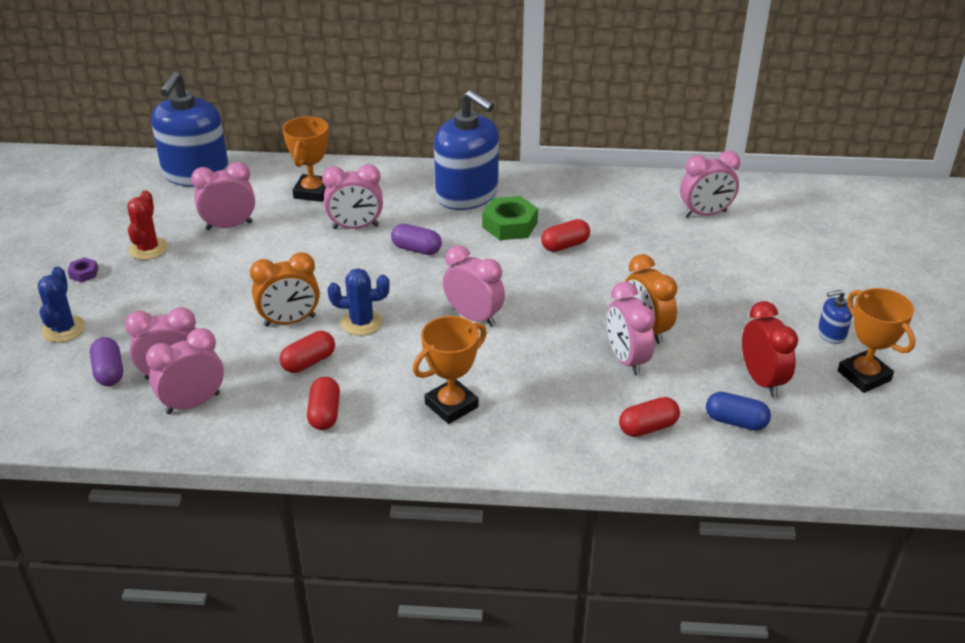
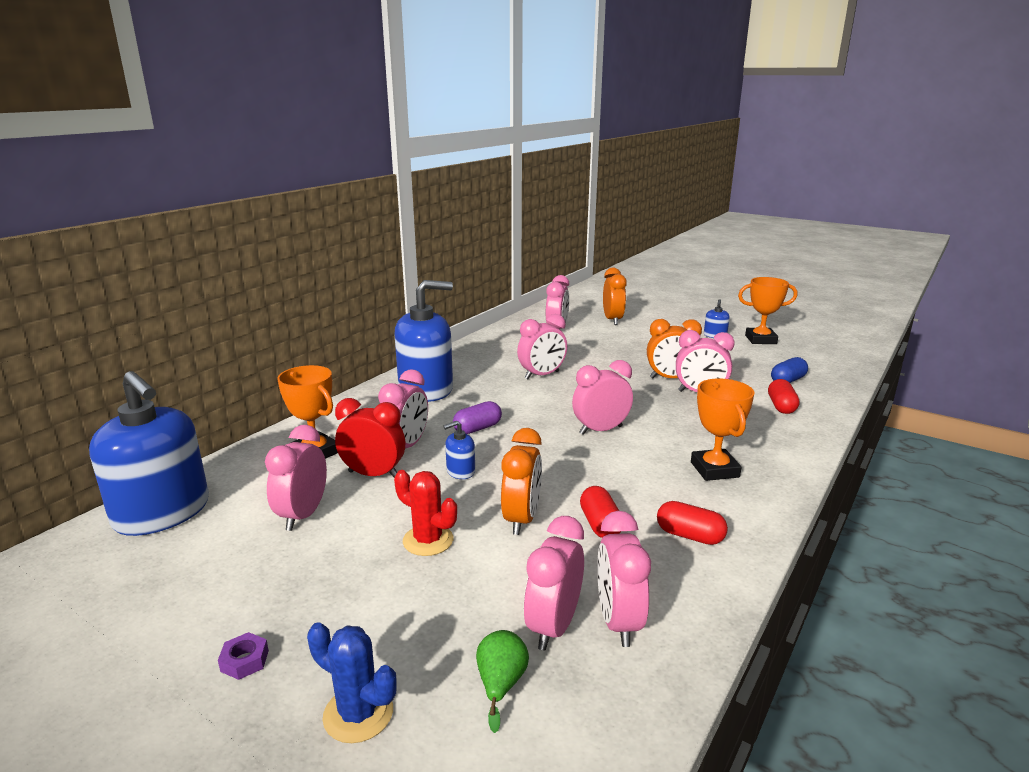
camera: 60 degrees left, 15 degrees down
purple capsule [90,337,123,386] -> green pear [476,630,529,733]
red cactus [127,190,168,260] -> red cactus moved to [394,470,457,556]
blue cactus [328,268,390,336] -> none
green nut [482,196,538,240] -> none
red capsule [541,219,590,252] -> pink clock [517,314,567,379]
red clock [742,301,798,397] -> red clock moved to [335,398,405,478]
none -> blue soap dispenser [443,421,475,479]
none -> orange clock [603,268,627,325]

